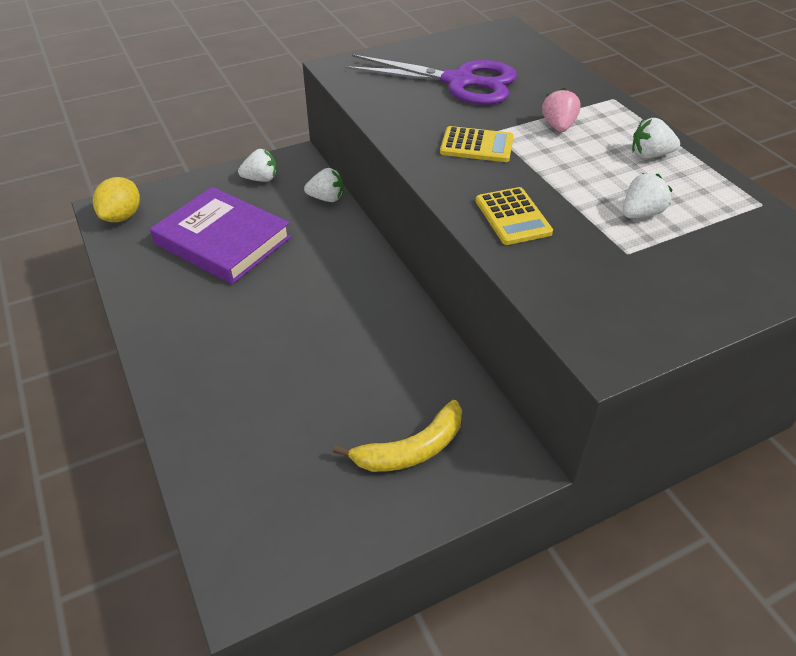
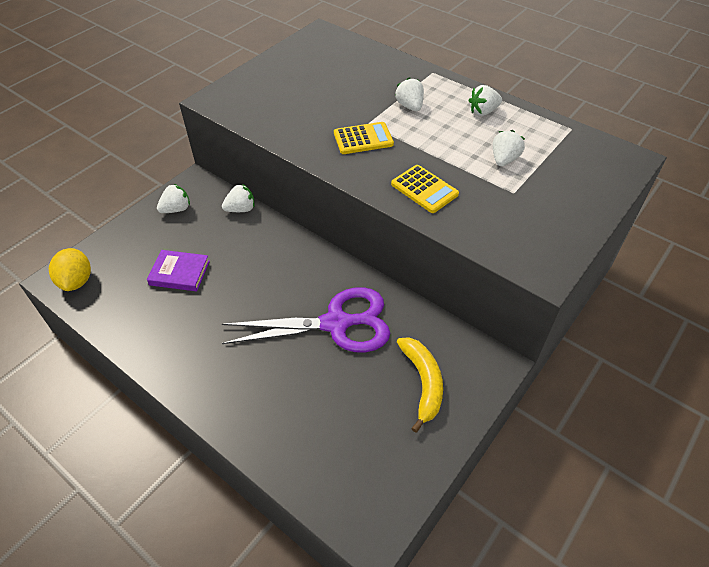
camera: 25 degrees left, 5 degrees up
purple book [150,187,291,284] -> purple book [147,250,210,291], size x0.55
yellow banana [333,400,462,472] -> yellow banana turned 45 degrees counterclockwise [397,337,443,433]
purple scissors [344,54,517,105] -> purple scissors moved to [222,287,390,353]
pink strawberry [542,88,581,132] -> white strawberry [395,77,424,111]

